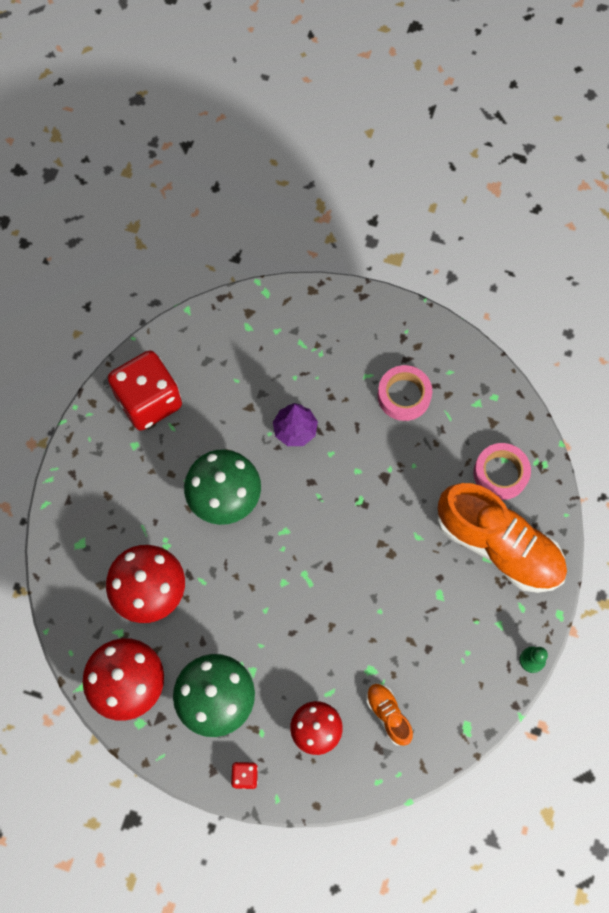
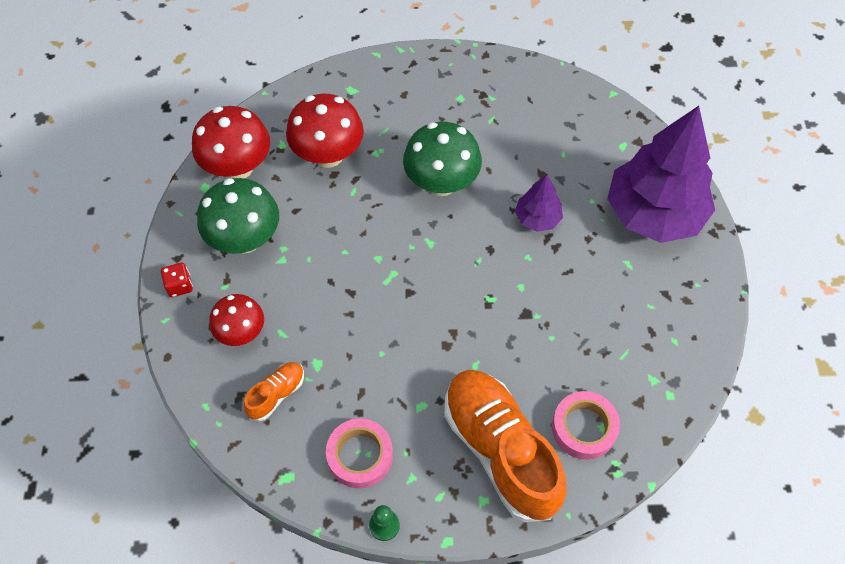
camera: 70 degrees right, 10 degrees down
red dice [108,350,182,431] -> none
pink tape [378,365,432,421] -> pink tape moved to [326,418,393,488]
orange shoe [437,483,567,593] -> orange shoe turned 135 degrees clockwise [444,370,566,522]
none -> purple tree [607,106,715,243]

